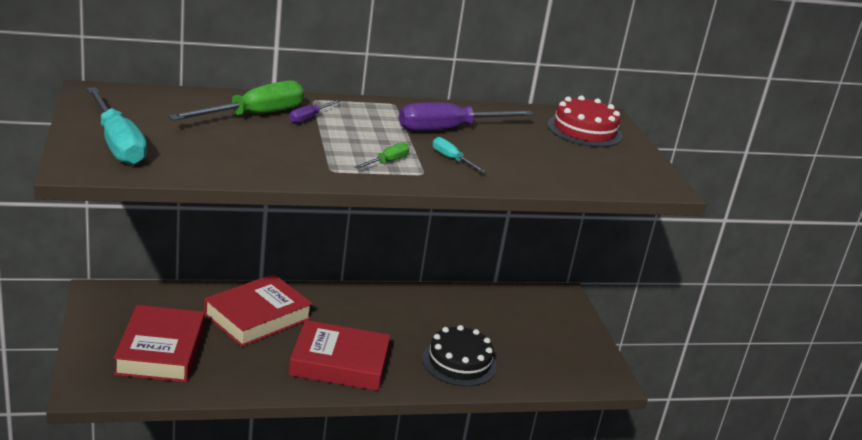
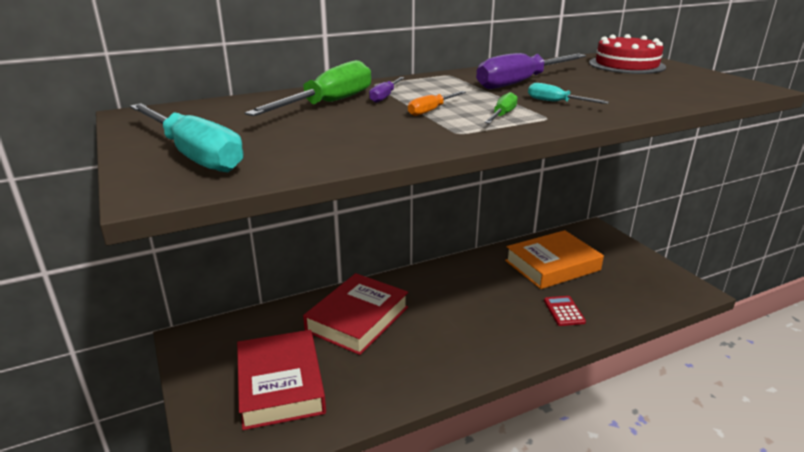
camera: 10 degrees left, 0 degrees up
red book [289,320,391,391] -> none
black cake [422,325,497,386] -> red calculator [544,296,586,326]
none -> orange screwdriver [408,91,466,116]
none -> orange book [505,230,604,289]

